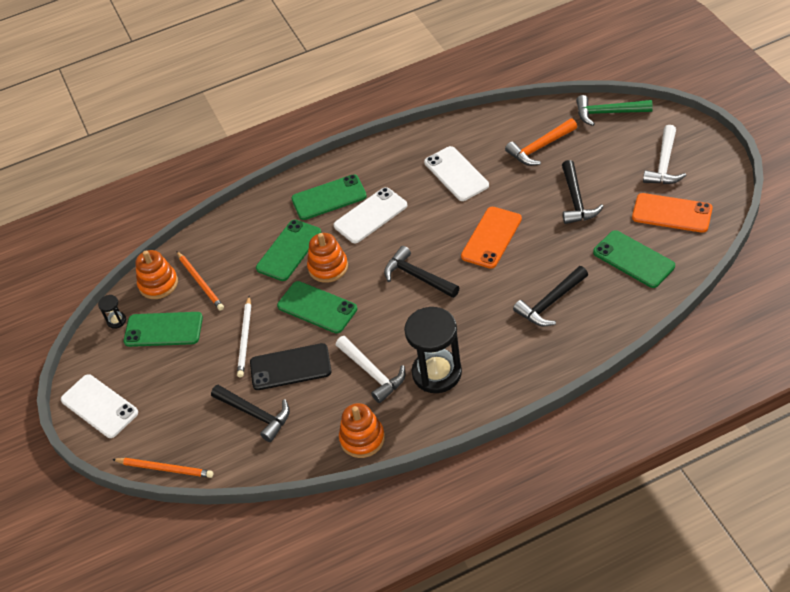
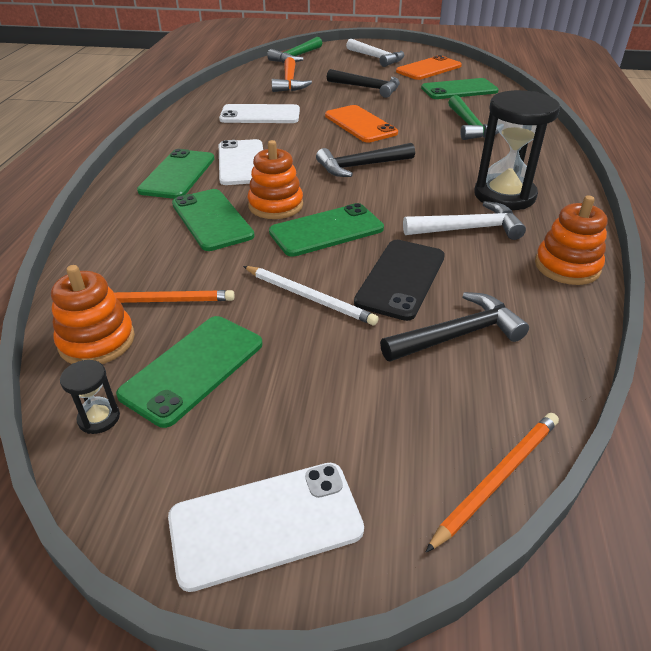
camera: 65 degrees left, 10 degrees down
black hammer [513,266,588,326] -> green hammer [448,95,499,140]

